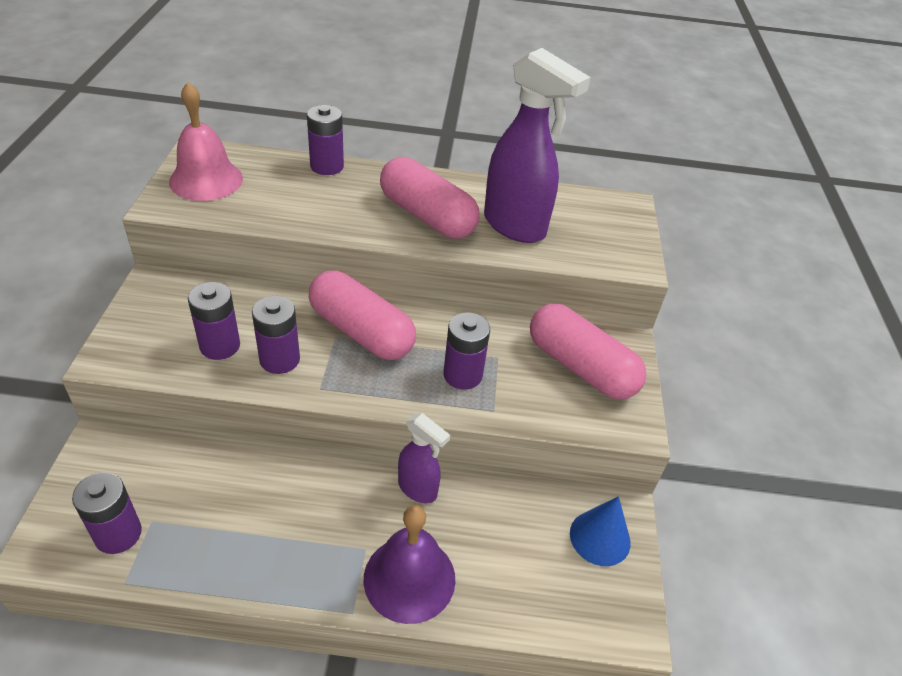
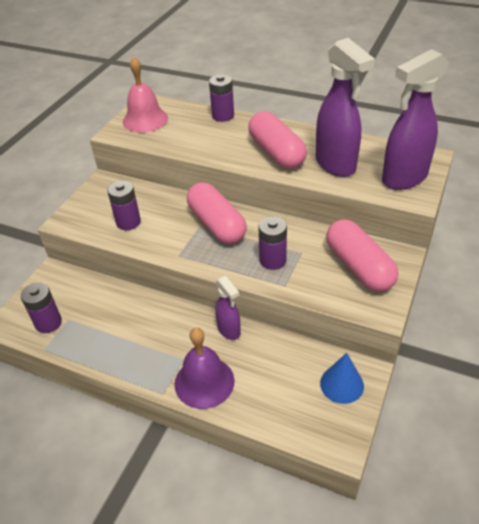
camera: 25 degrees right, 0 degrees up
purple battery [252,296,300,374] -> none
none -> purple spray bottle [382,49,449,190]

